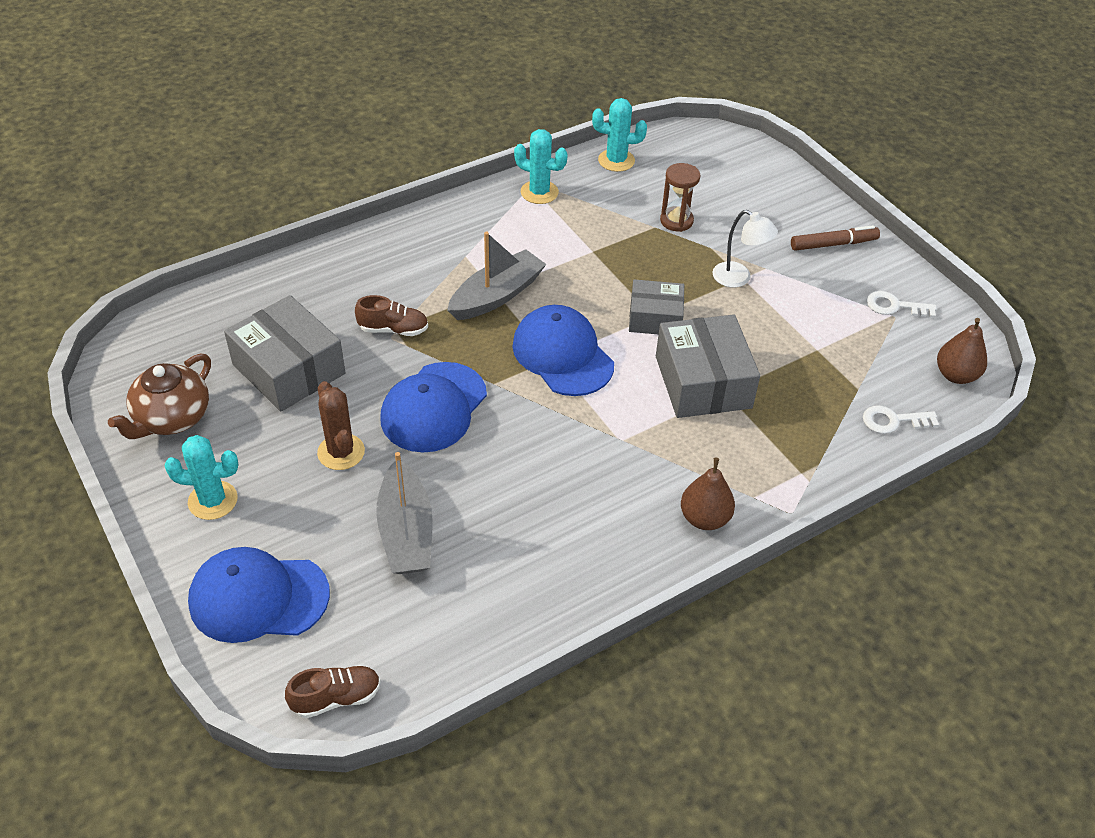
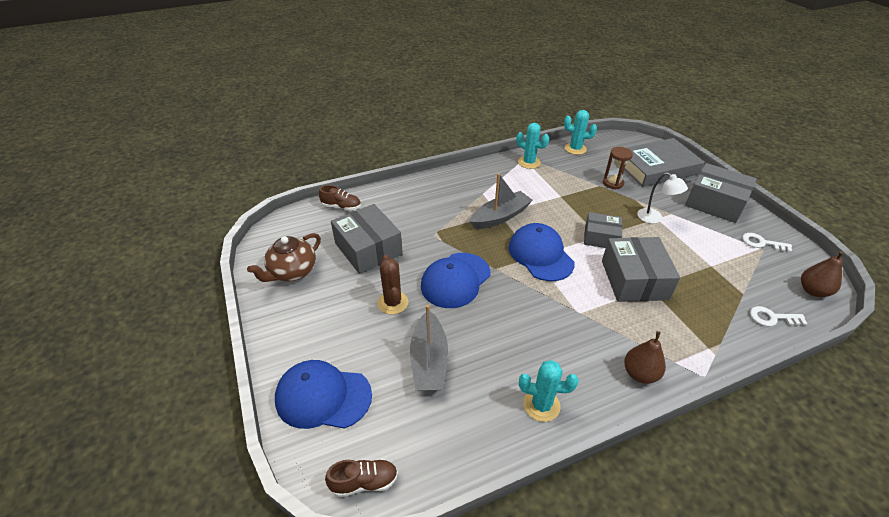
camera: 10 degrees right, 5 degrees down
turquoise cactus [165,435,238,520] -> turquoise cactus moved to [519,360,579,422]
brown shoe [355,295,428,336] -> brown shoe moved to [319,185,361,211]
brown marker [791,225,880,251] -> grey box [685,163,757,223]
none -> grey book [624,138,705,187]

